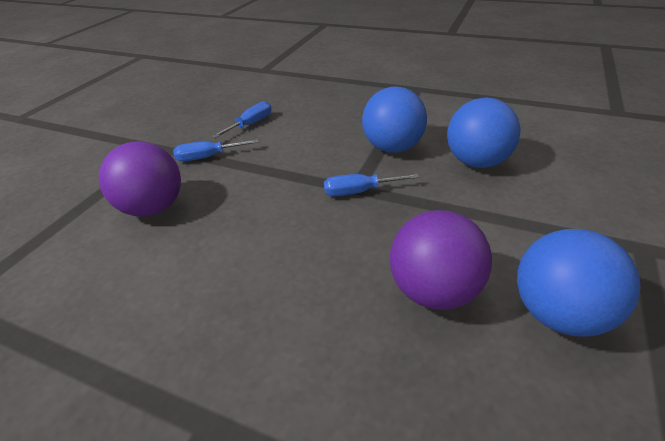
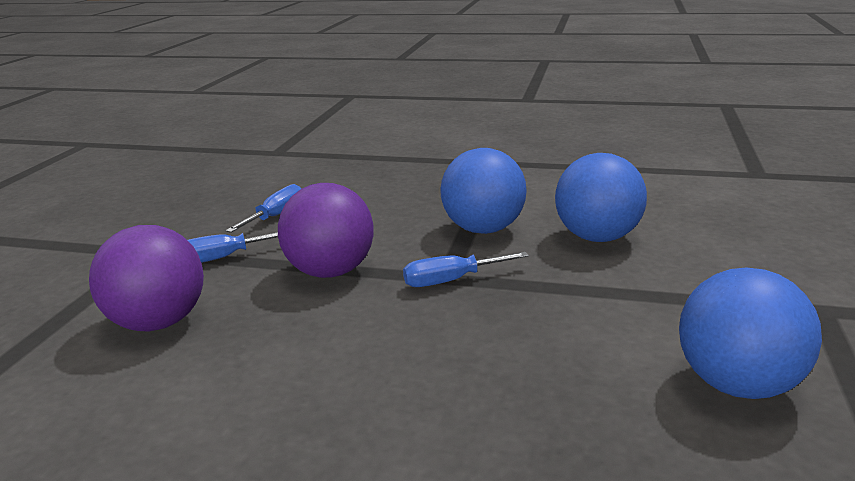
camera: 10 degrees left, 15 degrees down
purple ball [390,210,492,310] -> purple ball moved to [278,183,373,278]

